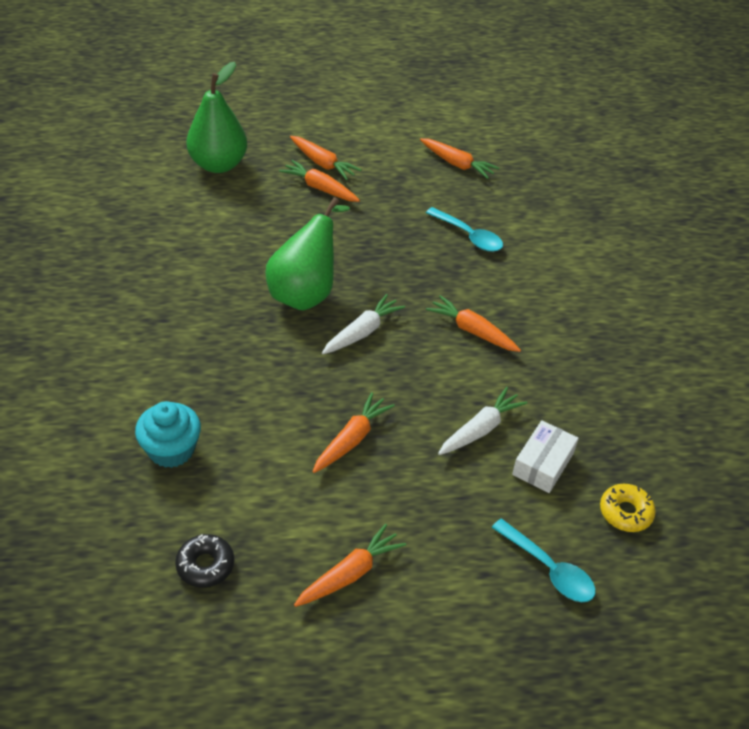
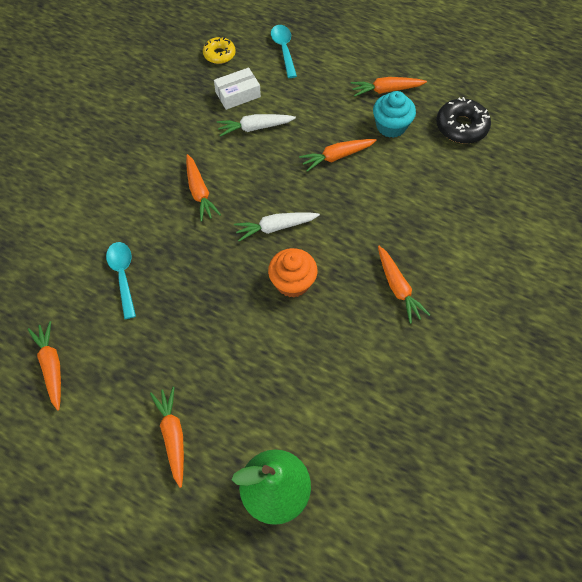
camera: 145 degrees left, 15 degrees up
turquoise cupcake [135,401,201,468] -> turquoise cupcake moved to [373,91,416,138]
black donut [175,534,234,588] -> black donut [436,97,491,144], size x1.52
green pear [265,197,350,311] -> orange cupcake [268,248,317,298]
orange carrot [279,160,360,202] -> orange carrot moved to [378,246,430,324]

